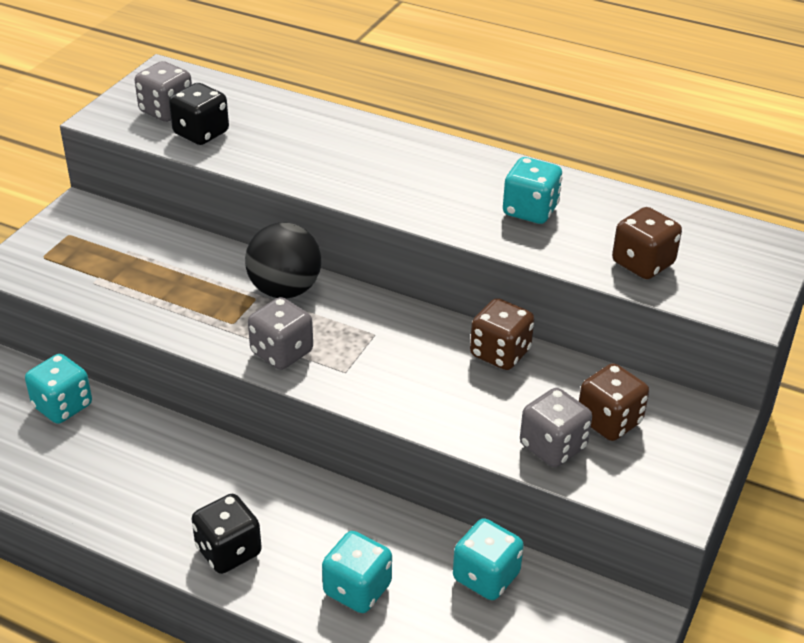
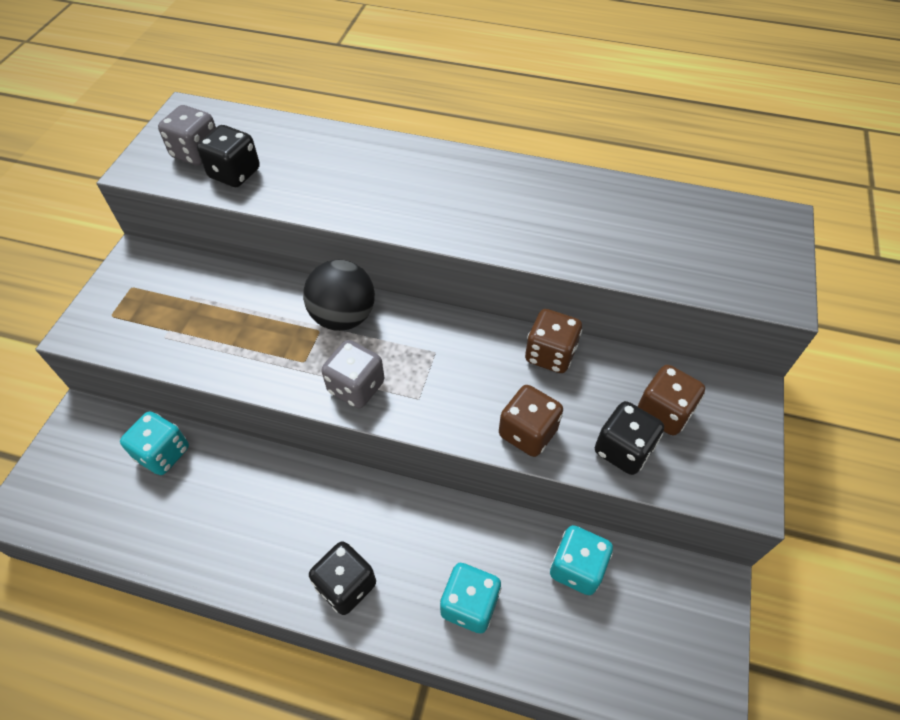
camera: 10 degrees left, 15 degrees up
turquoise dice [503,157,563,224] -> none
grey dice [520,388,592,467] -> black dice [595,401,664,475]
brown dice [612,207,682,279] -> brown dice moved to [499,385,563,457]

